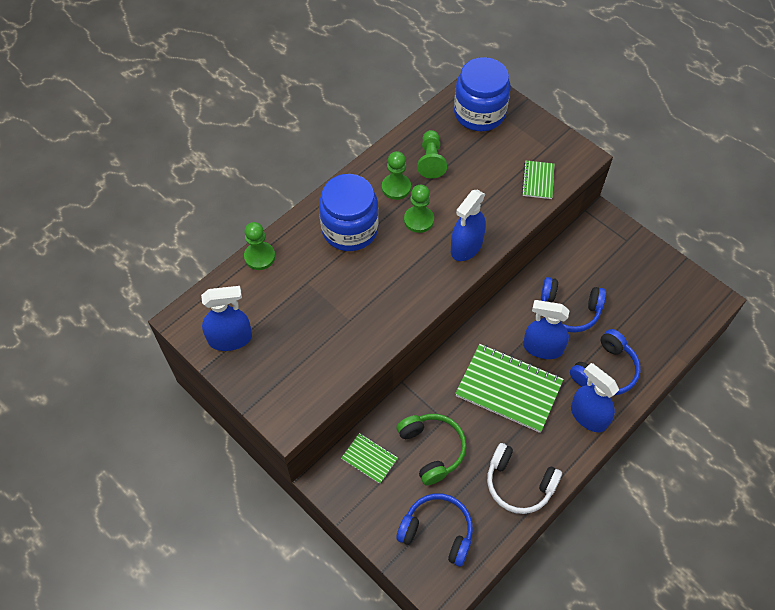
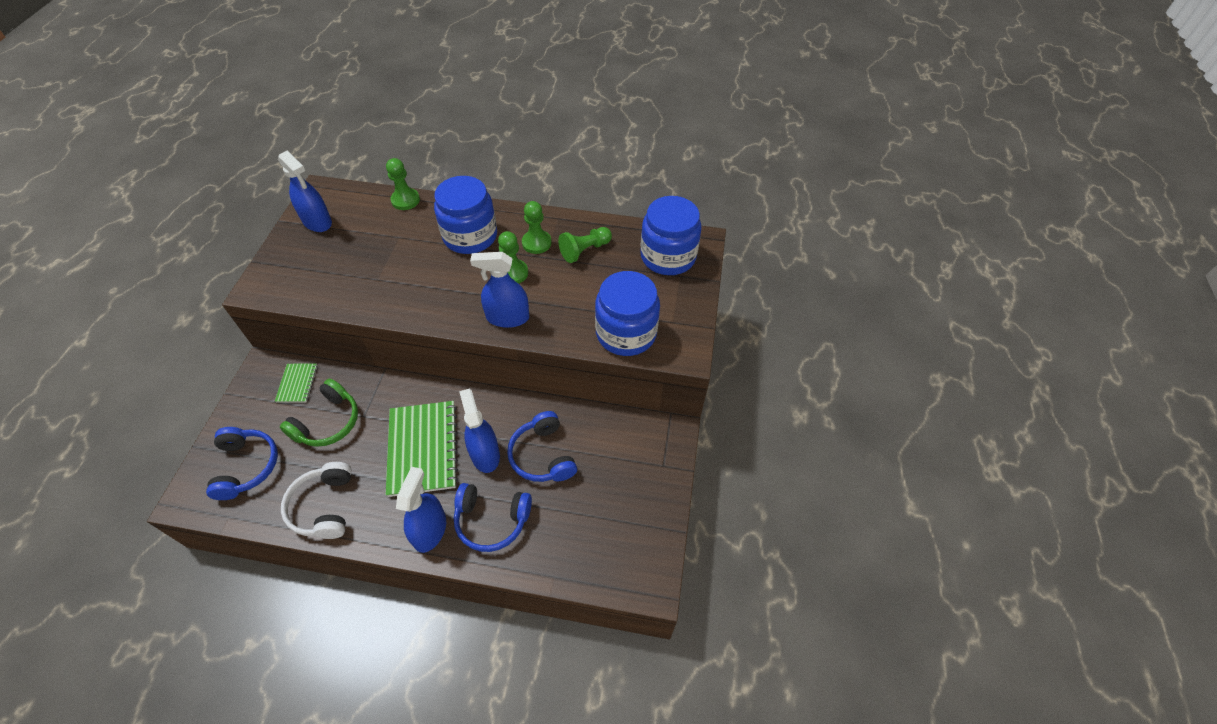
camera: 55 degrees right, 5 degrees down
green notebook [522,160,555,199] -> blue jar [595,271,660,356]

